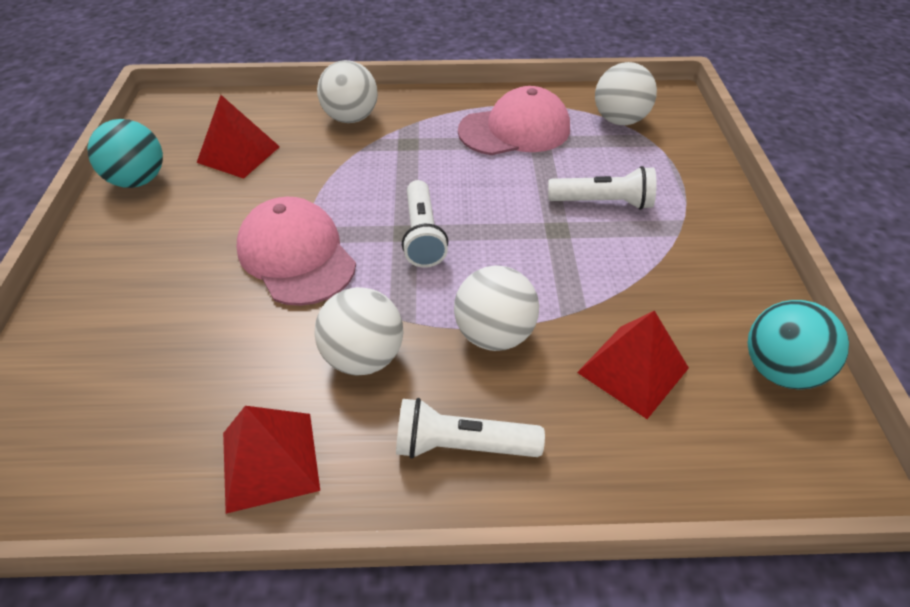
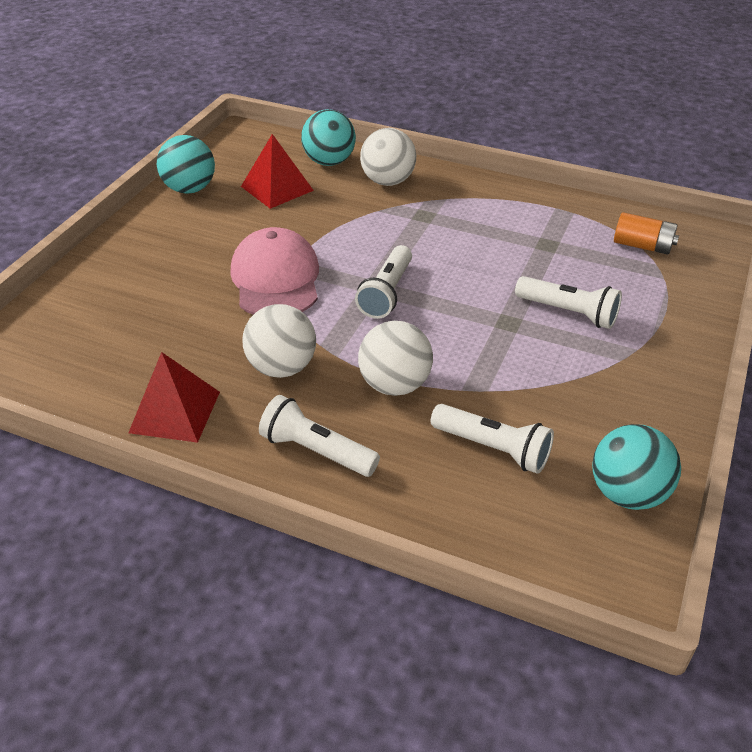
camera: 25 degrees right, 5 degrees down
pink cap [458,86,570,155] -> none
red pyramid [577,310,689,419] -> white flashlight [431,404,554,474]
white ball [595,62,657,125] -> orange battery [614,212,679,255]
none -> turquoise ball [301,109,356,166]

